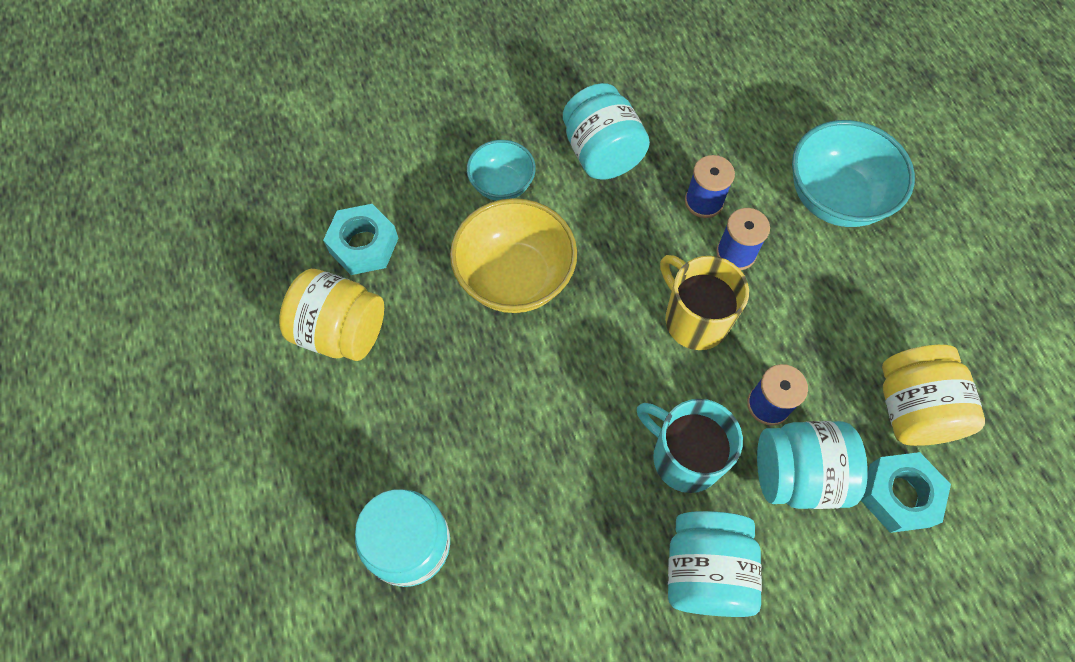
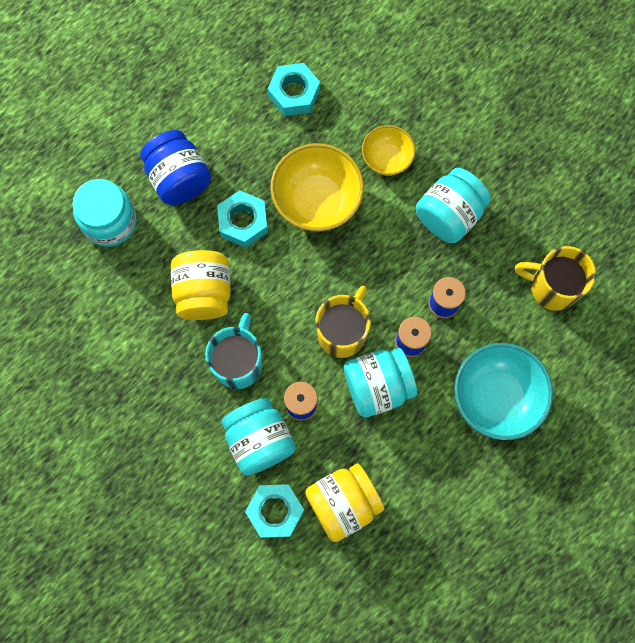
camera: 65 degrees right, 10 degrees up
yellow jar [279,269,384,361] -> yellow jar moved to [171,250,231,320]
turquoise bowl [467,140,536,201] -> yellow bowl [362,125,416,176]
turquoise jar [668,511,762,617] -> turquoise jar moved to [344,348,417,418]
none -> blue jar [140,130,211,205]
none -> turquoise nut [217,190,268,248]
none -> yellow mug [515,246,596,311]

